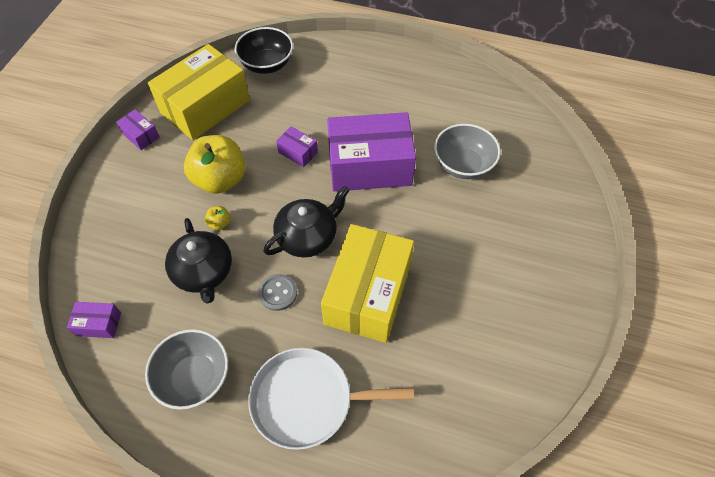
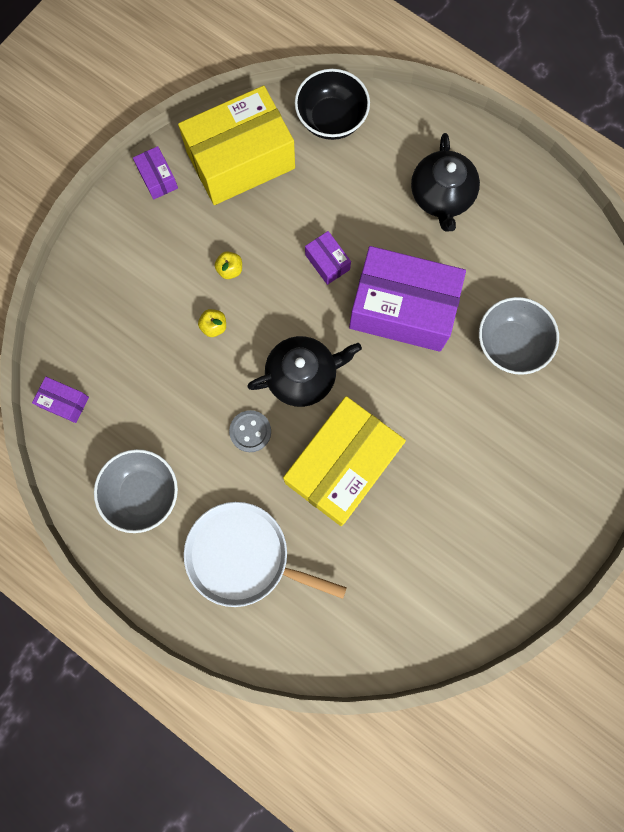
camera: 20 degrees right, 20 degrees up
black teapot [165,218,232,304] -> black teapot moved to [411,133,480,231]
yellow apple [184,135,246,194] -> yellow apple [215,251,242,279], size x0.41

